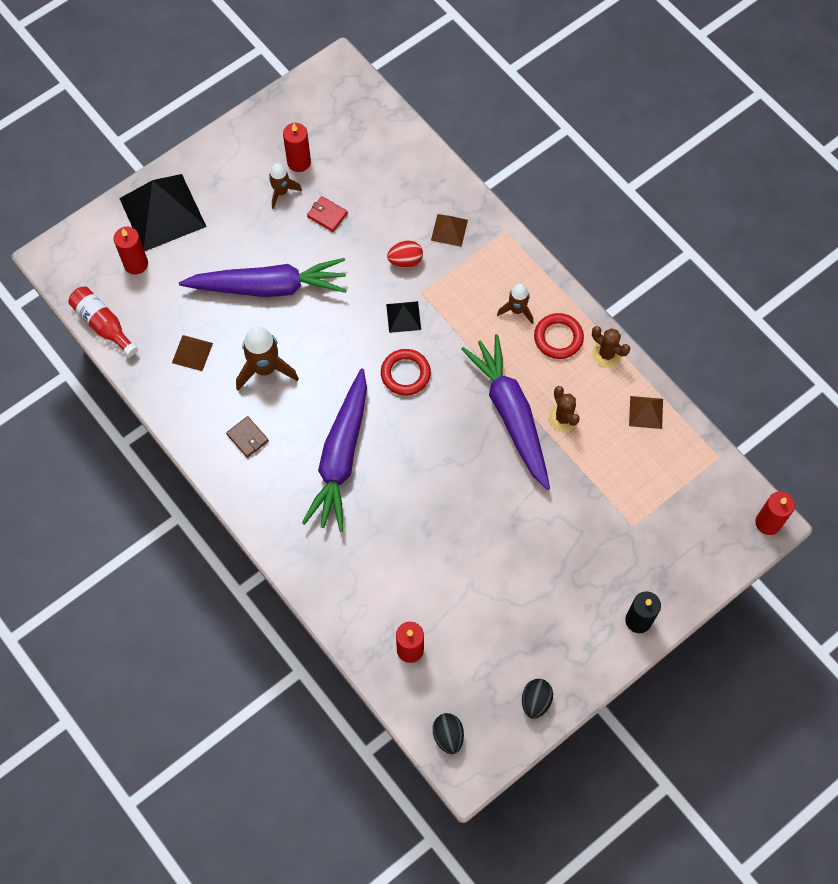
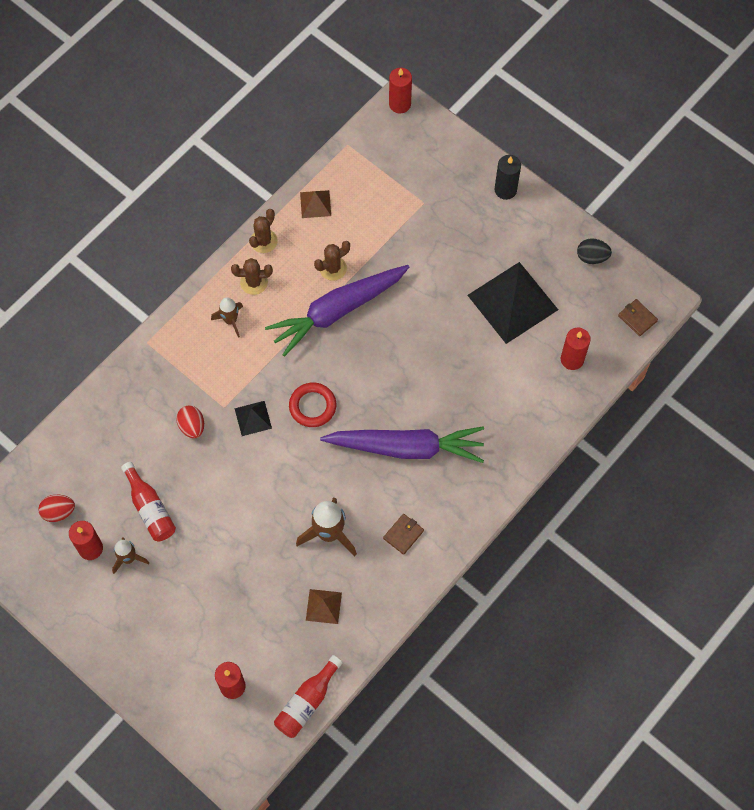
camera: 100 degrees left, 0 degrees up
black pyramid [119,174,207,251] -> black pyramid moved to [467,262,558,344]
purple carrot [179,258,347,297] -> none
red wallet [307,196,348,232] -> red bottle [121,462,176,541]
brown pyramid [431,214,468,247] -> none
black egg [433,713,464,754] -> brown wallet [618,299,658,336]
red ring [534,313,584,359] -> brown cactus [231,258,273,295]
none -> red egg [38,495,75,522]

